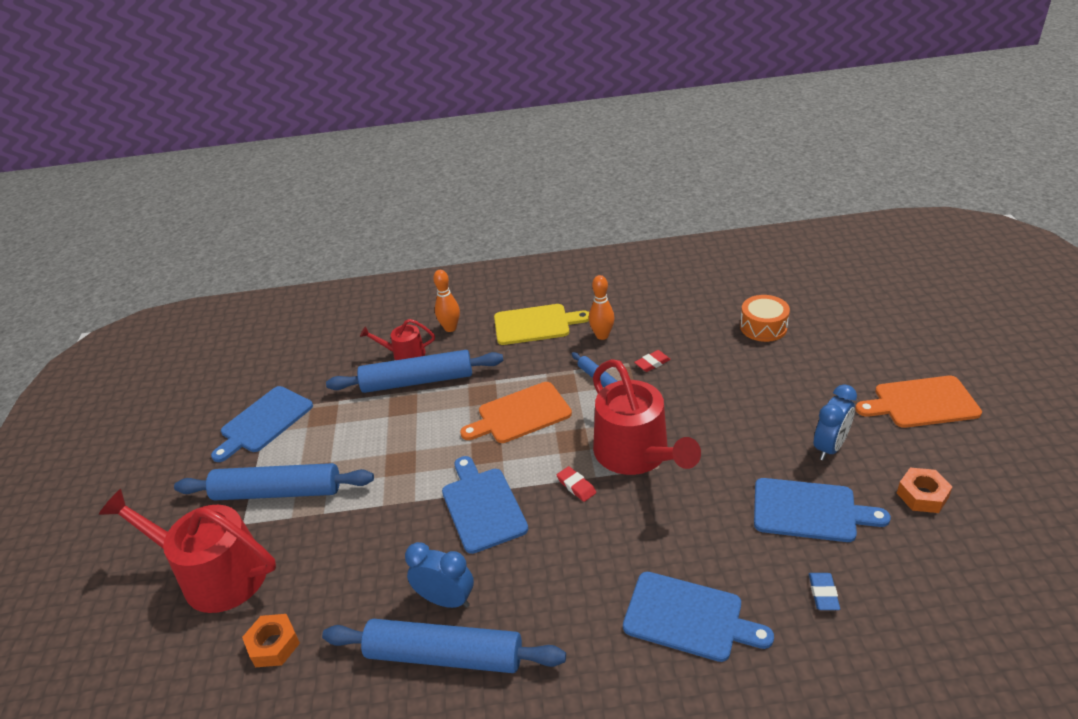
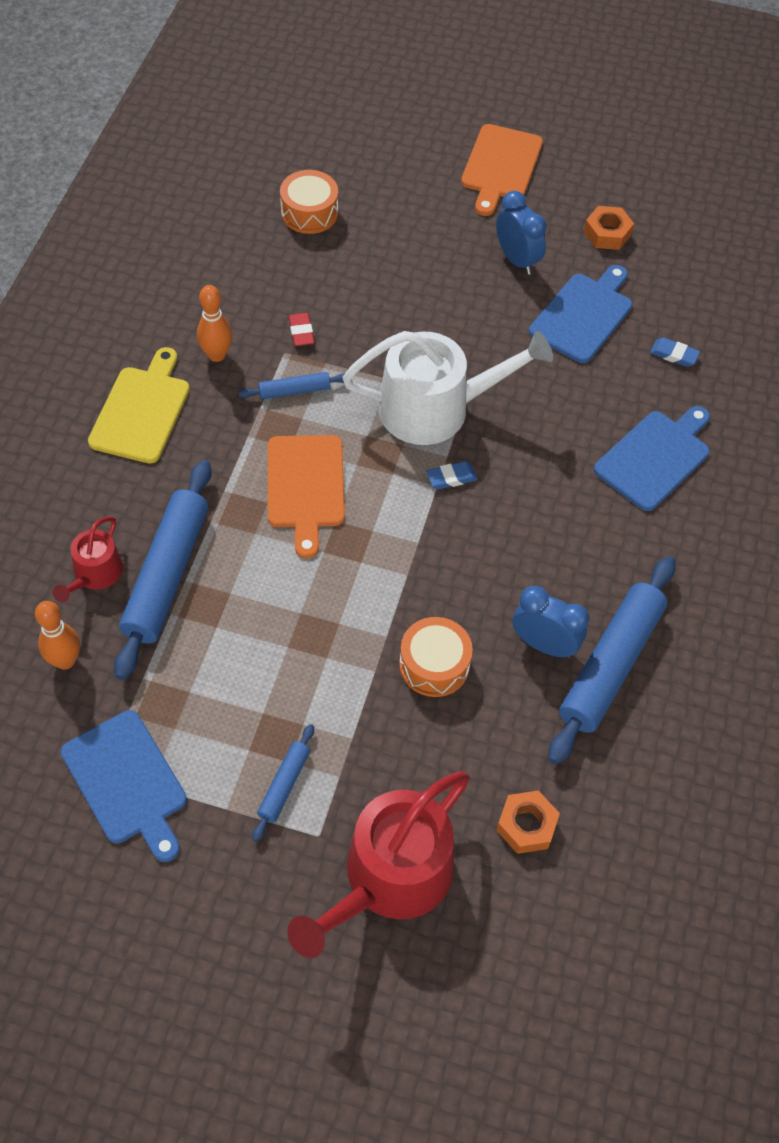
camera: 75 degrees left, 20 degrees up
blue rolling pin [174,463,374,500] -> blue rolling pin [253,724,314,842], size x0.48
blue clock [405,542,474,608] -> blue clock turned 75 degrees clockwise [513,586,589,658]
orange bowling pin [433,270,460,332] -> orange bowling pin moved to [35,601,80,670]
blue cutting board [442,456,528,554] -> none
red eraser [557,466,596,502] -> blue eraser [426,461,478,489]
red watering can [593,359,701,475] -> white watering can [343,331,553,445]
none -> orange drum [399,617,473,697]

